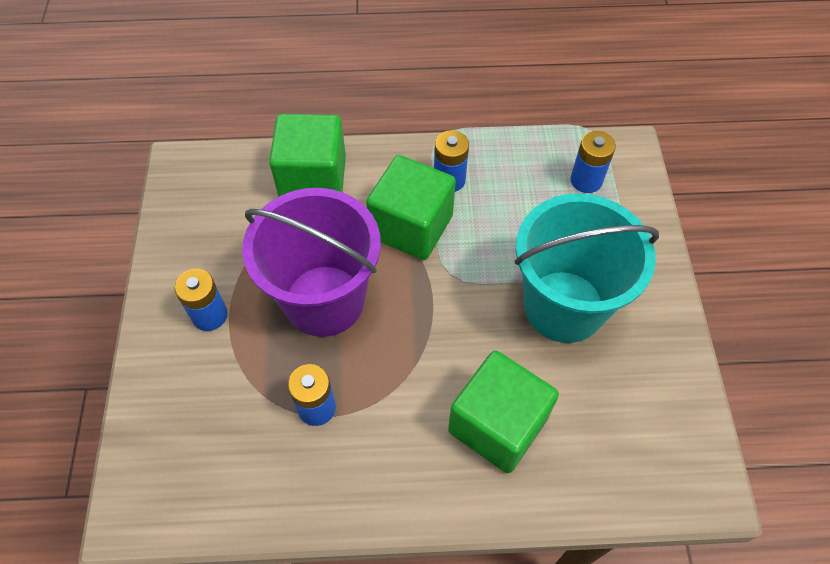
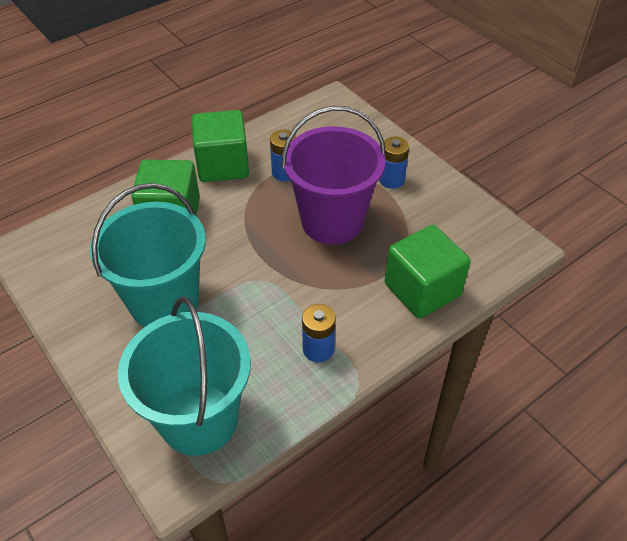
camera: 145 degrees right, 10 degrees down
green cube [366,155,456,260] -> green cube moved to [192,110,249,182]
blue battery [571,131,616,193] -> turquoise bucket [118,296,251,456]

